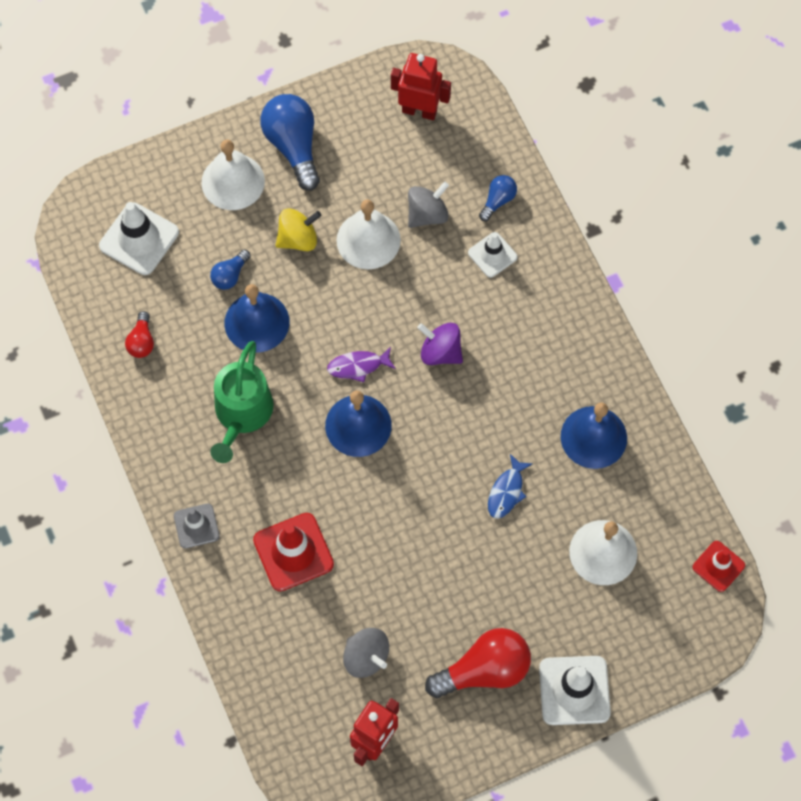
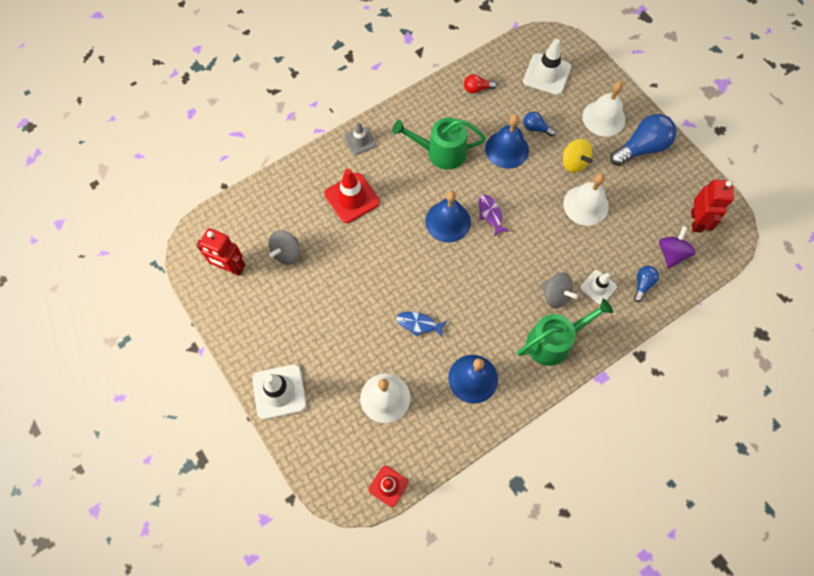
camera: 80 degrees right, 0 degrees up
grey spinning top [408,181,449,228] -> grey spinning top moved to [541,272,578,308]
purple spinning top [417,323,463,365] -> purple spinning top moved to [659,226,696,268]
red light bulb [425,628,531,698] -> none
blue light bulb [479,175,517,221] -> blue light bulb turned 90 degrees counterclockwise [634,266,659,302]
none -> green watering can [517,299,613,366]

